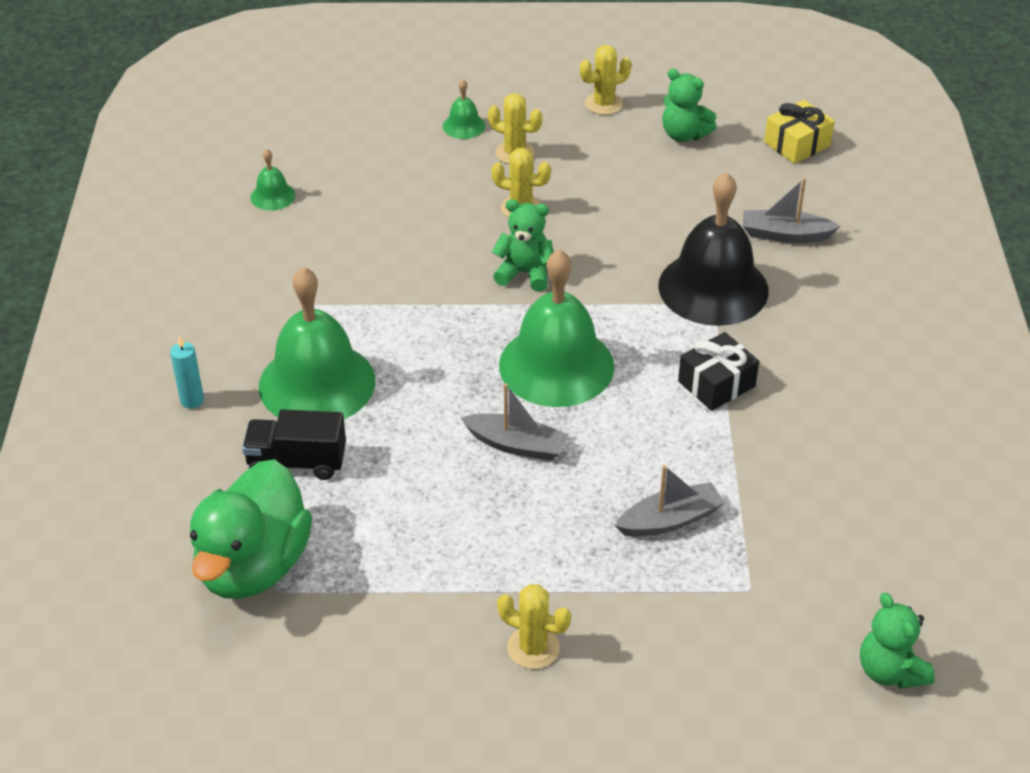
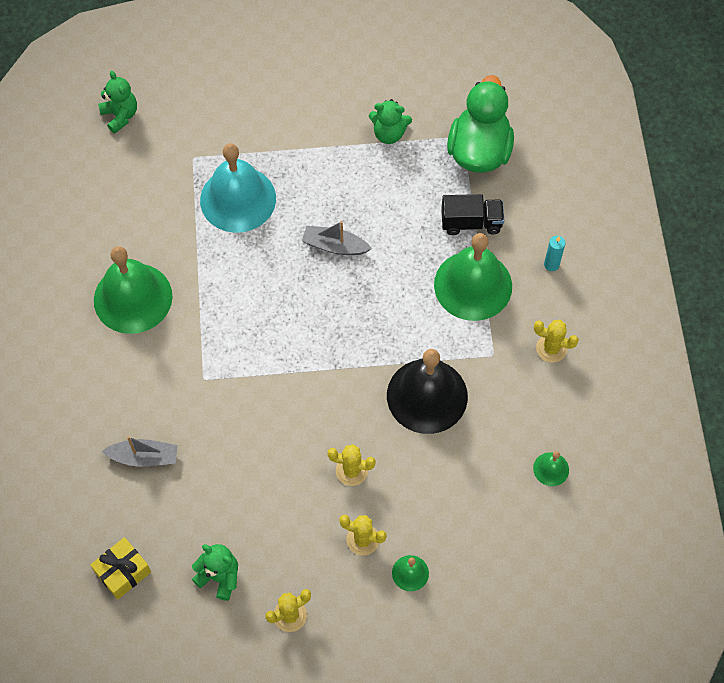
camera: 175 degrees right, 20 degrees up
green teddy bear [492,199,553,291] -> green teddy bear moved to [369,99,412,144]
yellow cactus [497,584,571,669] -> yellow cactus moved to [534,320,579,363]
green bell [499,249,614,407] -> green bell moved to [94,246,173,334]
grey boat [615,465,725,537] -> turquoise bell [200,143,276,233]
black bell [658,172,769,326] -> black bell moved to [387,349,468,434]
black gift [678,332,759,411] -> none

